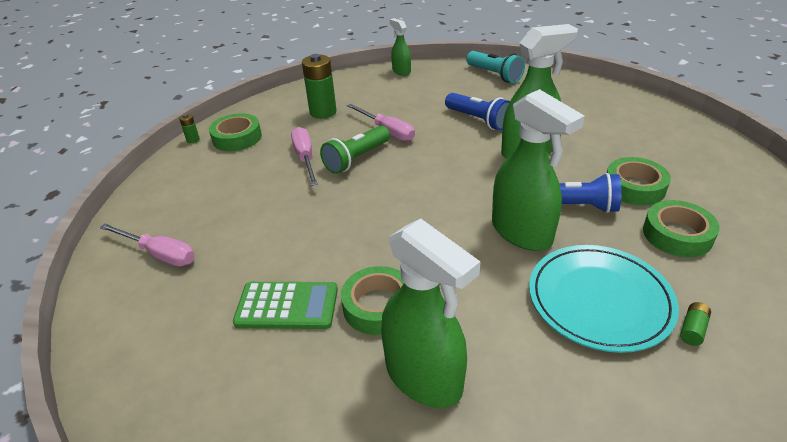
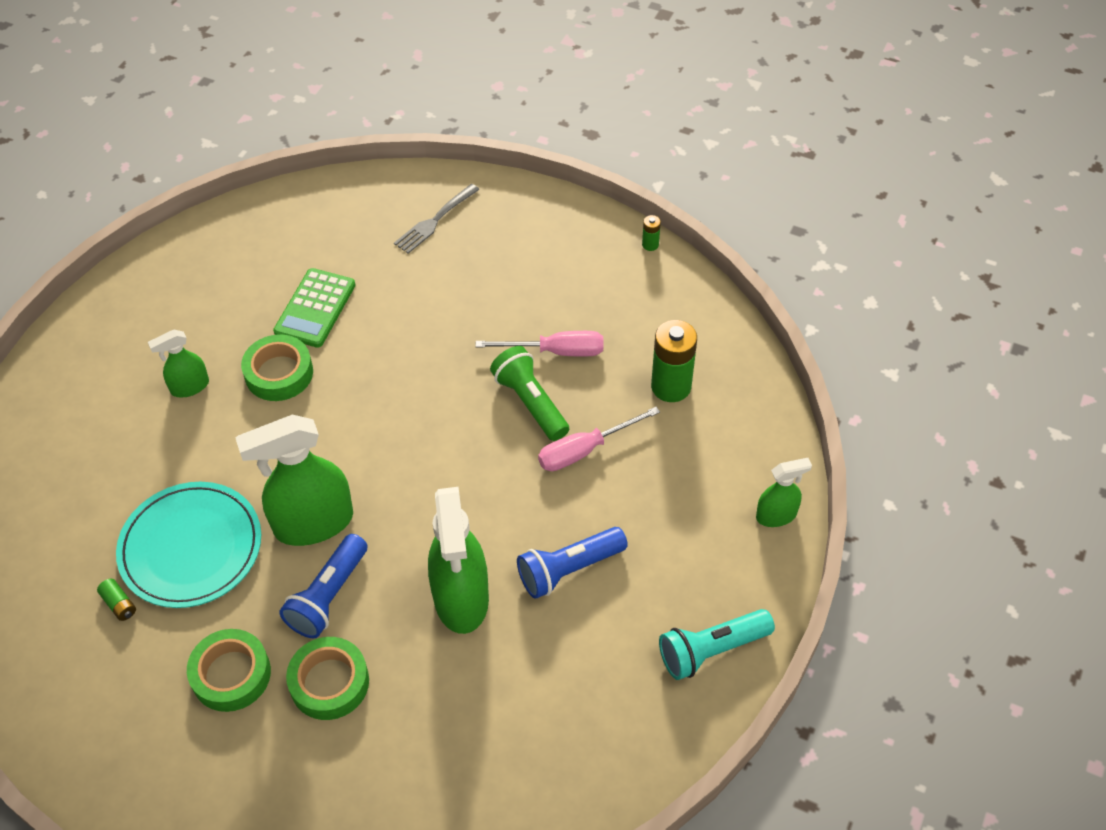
camera: 105 degrees right, 15 degrees up
pink screwdriver [100,223,195,267] -> grey fork [394,184,480,254]
green tape [209,113,262,151] -> none
green spray bottle [381,219,480,408] -> green spray bottle [148,330,209,397], size x0.52

